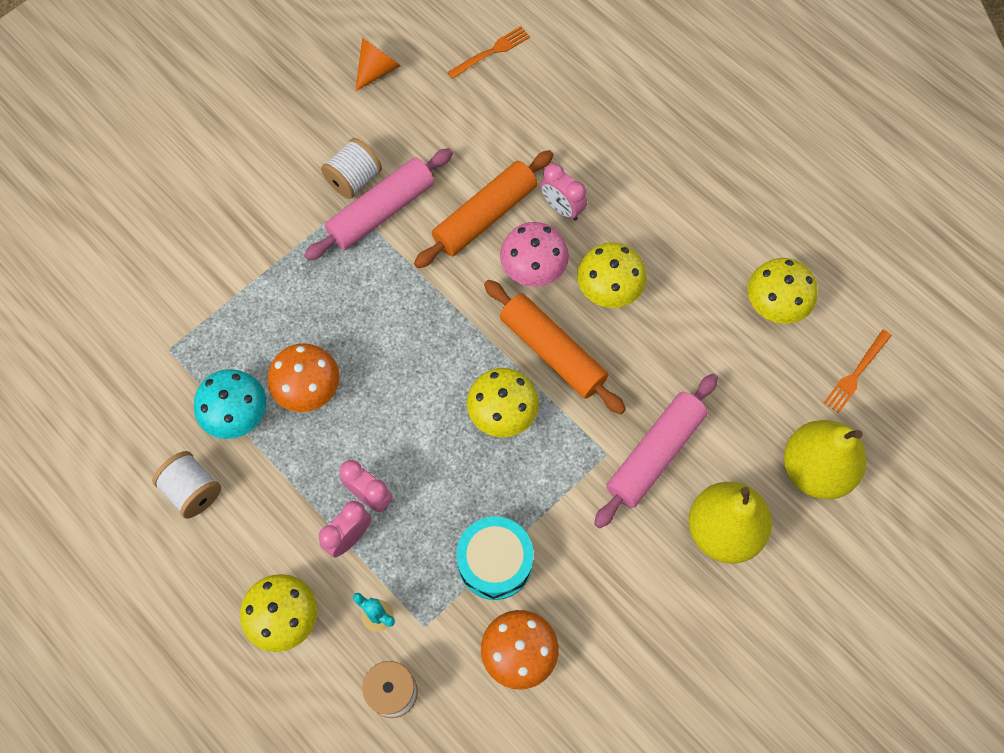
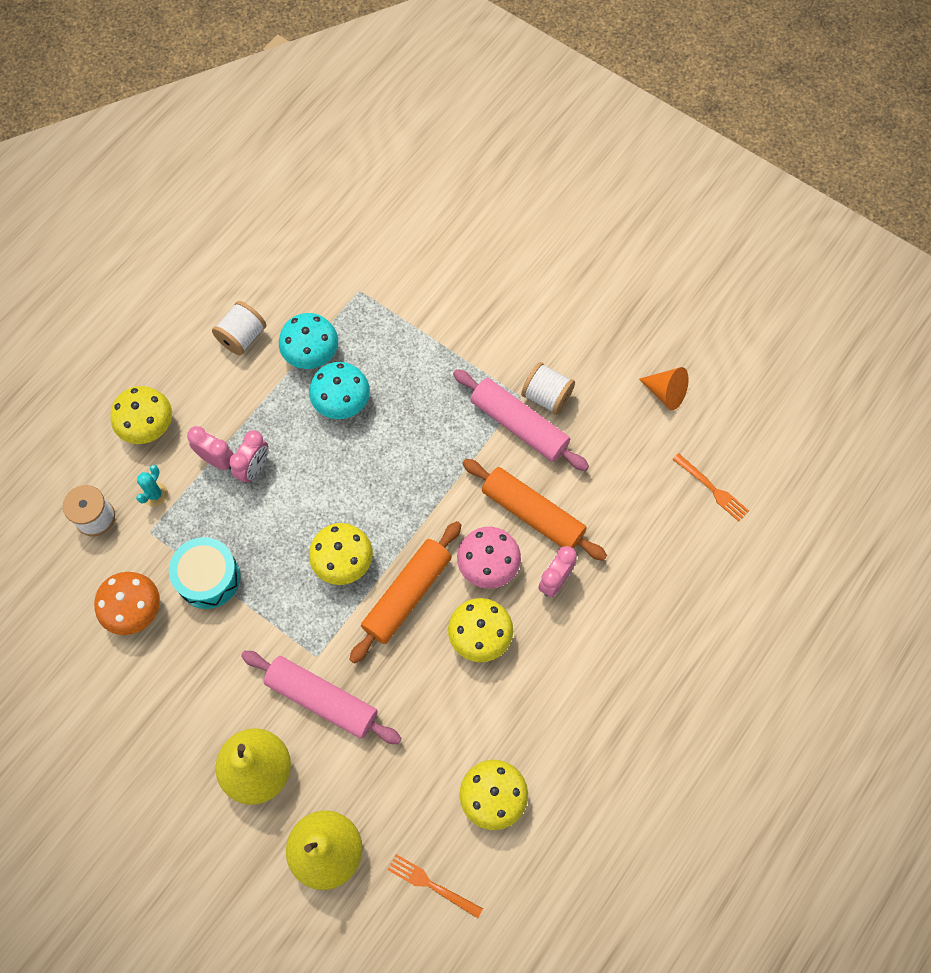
camera: 80 degrees right, 0 degrees up
orange mushroom [268,343,339,412] -> turquoise mushroom [309,362,370,419]

